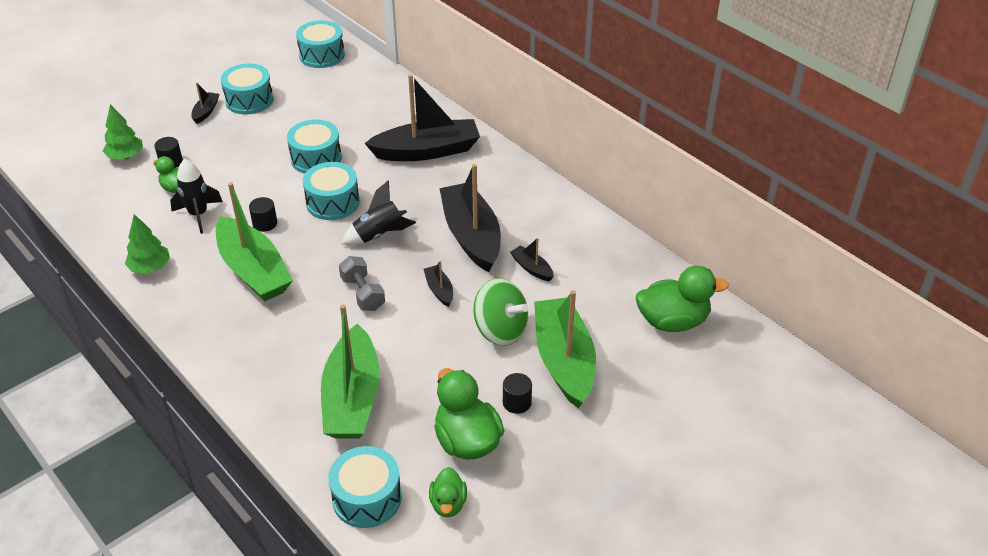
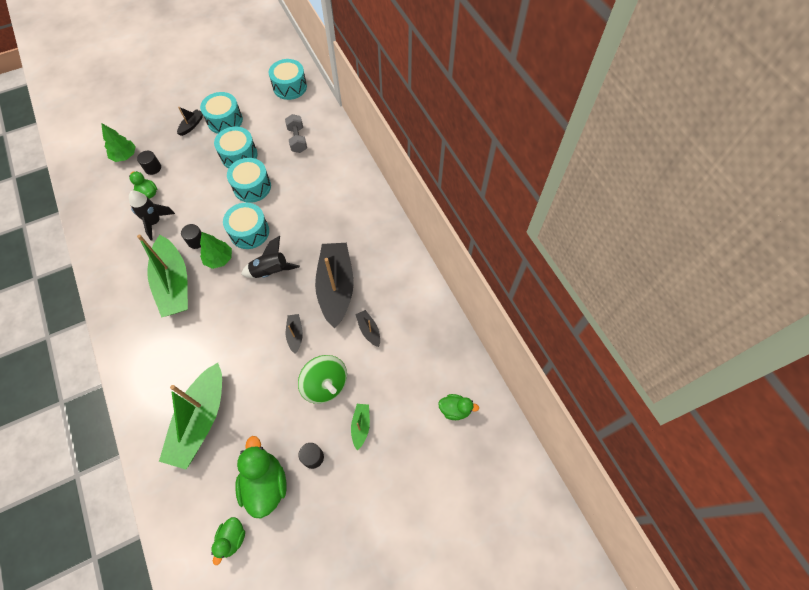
camera: 15 degrees right, 20 degrees up
green tree [125,214,170,274] -> green tree moved to [200,232,232,269]
turquoise drum [328,446,402,528] -> turquoise drum moved to [214,126,258,168]
grey dumbbell [339,256,385,311] -> grey dumbbell moved to [285,114,307,153]
black boat [364,74,480,161] -> none
green boat [534,290,596,408] -> green boat [351,404,370,450], size x0.44
green duck [636,266,729,332] -> green duck [438,394,479,420], size x0.56

